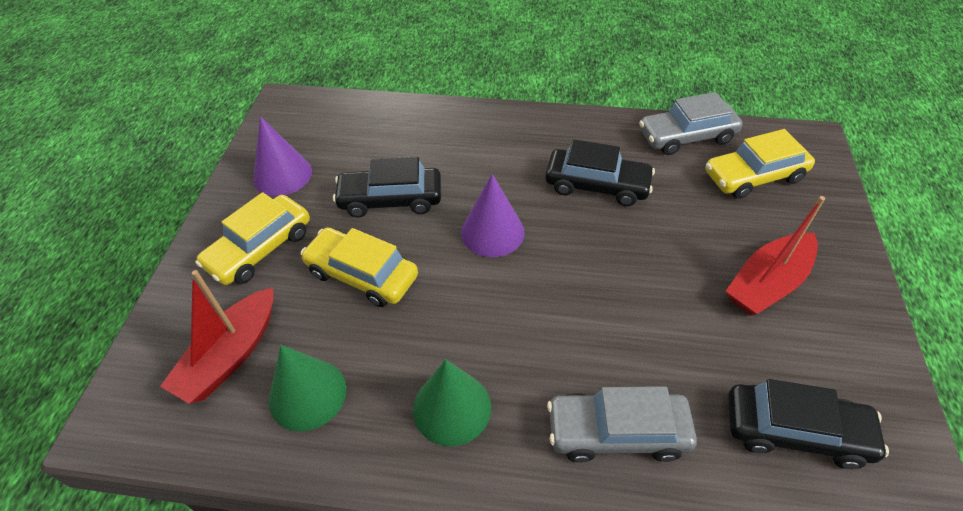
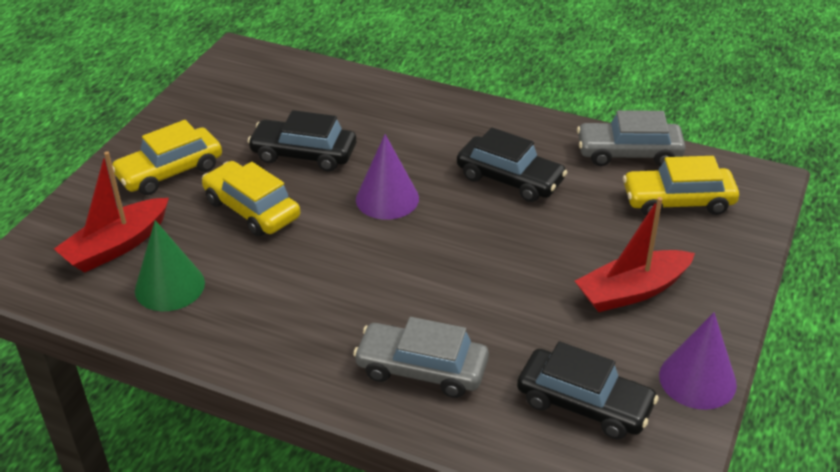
camera: 15 degrees right, 10 degrees down
purple cone [253,116,312,196] -> purple cone moved to [659,312,737,410]
green cone [413,359,491,446] -> none

